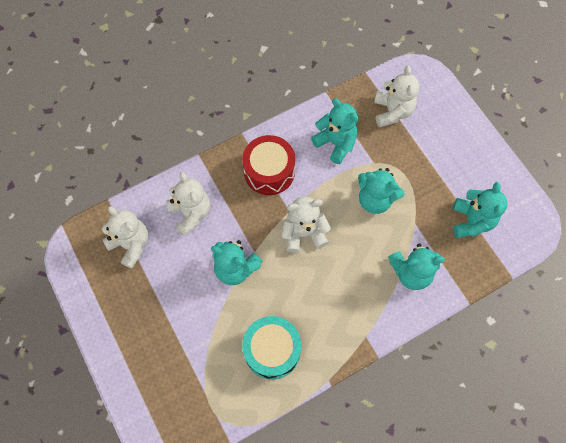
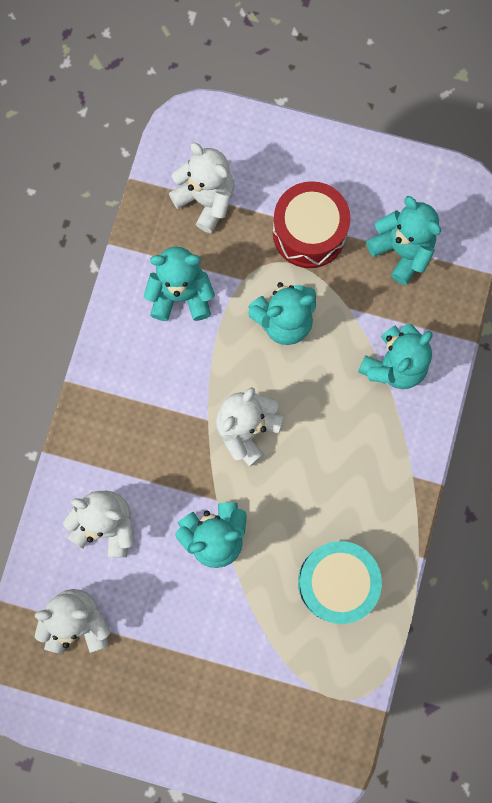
camera: 45 degrees left, 10 degrees up
red drum [242,135,295,195] -> red drum moved to [273,181,351,268]

